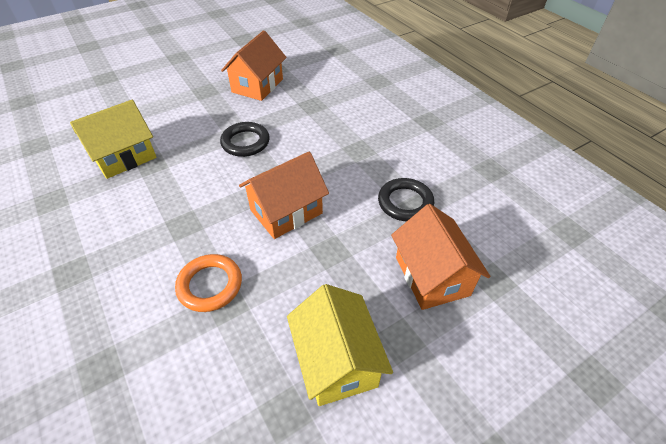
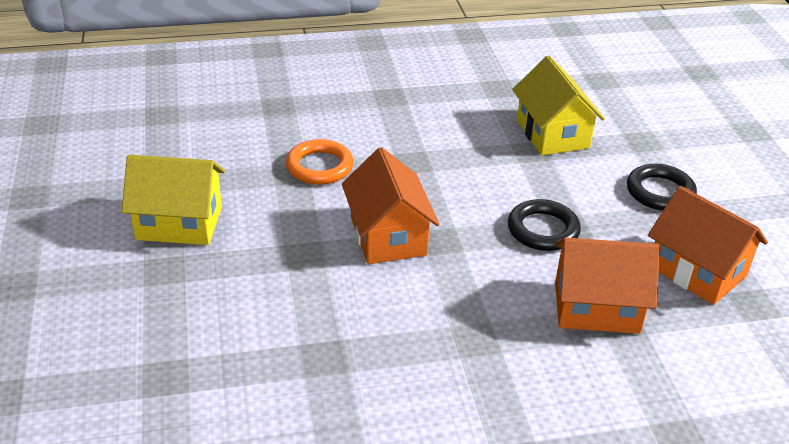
camera: 110 degrees right, 10 degrees down
black ring [378,178,434,221] -> black ring moved to [627,164,697,211]
orange house [391,204,490,310] -> orange house moved to [555,237,660,334]

